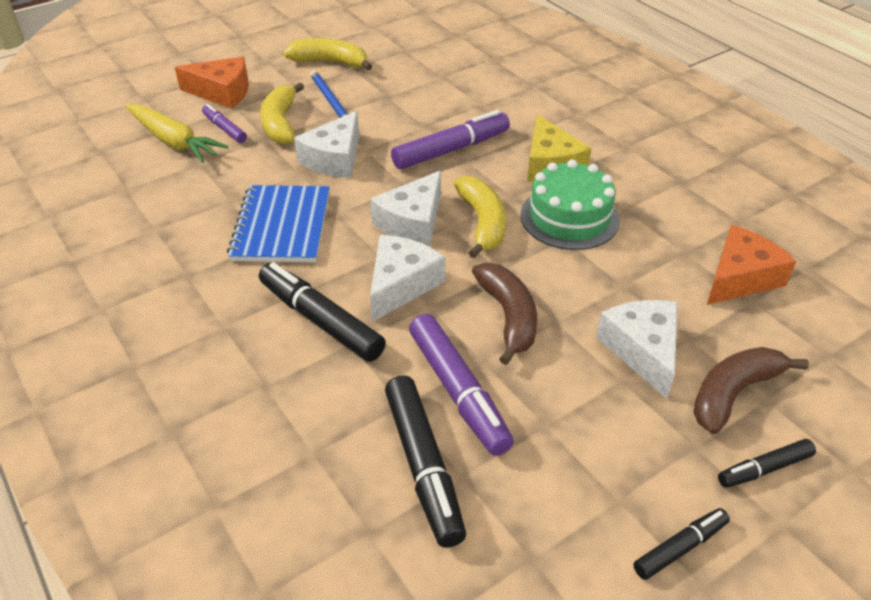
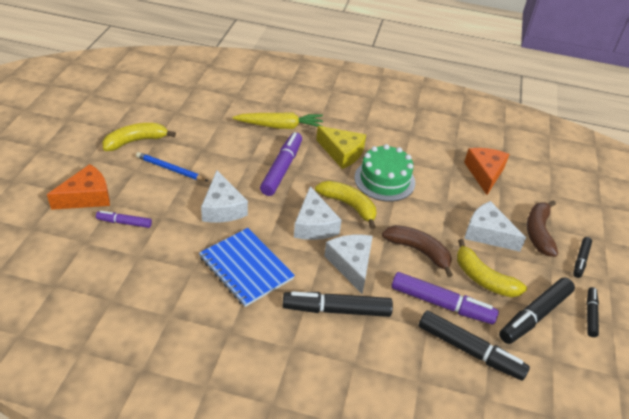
camera: 45 degrees left, 0 degrees up
yellow carrot [126,104,228,163] -> yellow carrot moved to [232,112,323,129]
yellow banana [260,83,304,145] -> yellow banana moved to [457,239,527,297]
none -> black marker [499,277,575,344]

